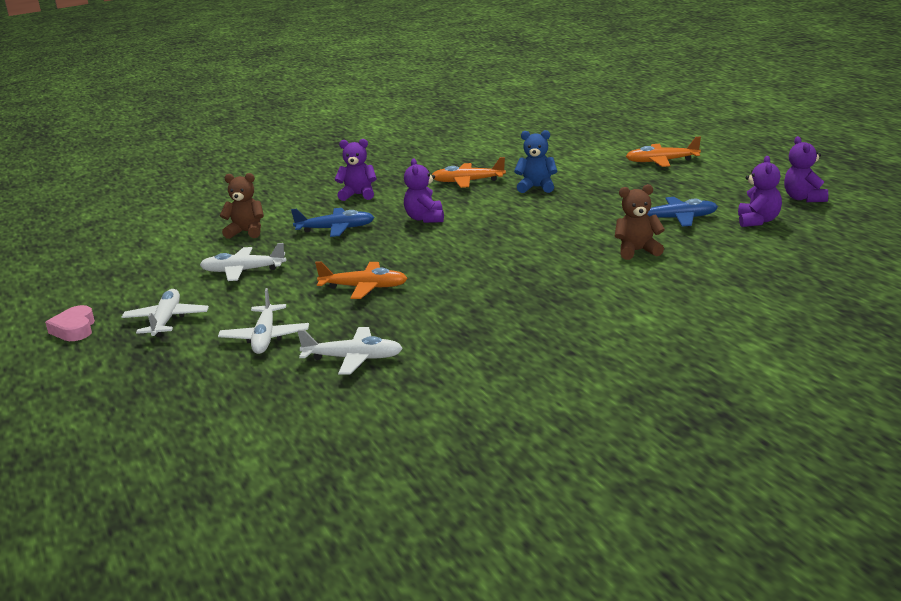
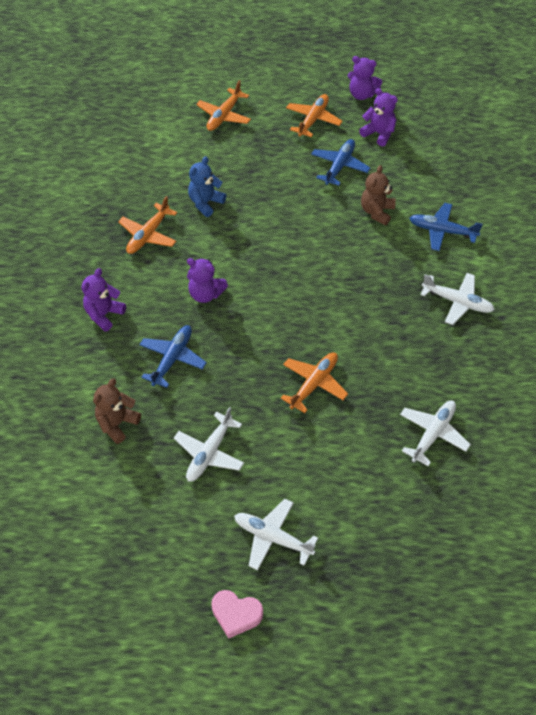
camera: 65 degrees left, 30 degrees up
white plane [218,288,309,354] -> white plane moved to [420,273,495,325]
none -> orange plane [286,94,343,137]
none -> blue plane [409,203,483,251]

